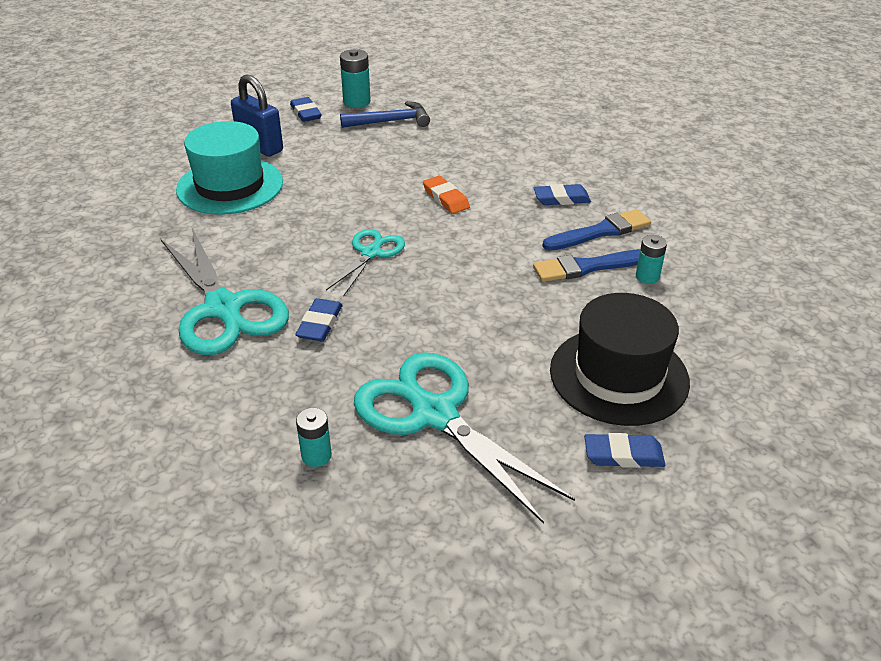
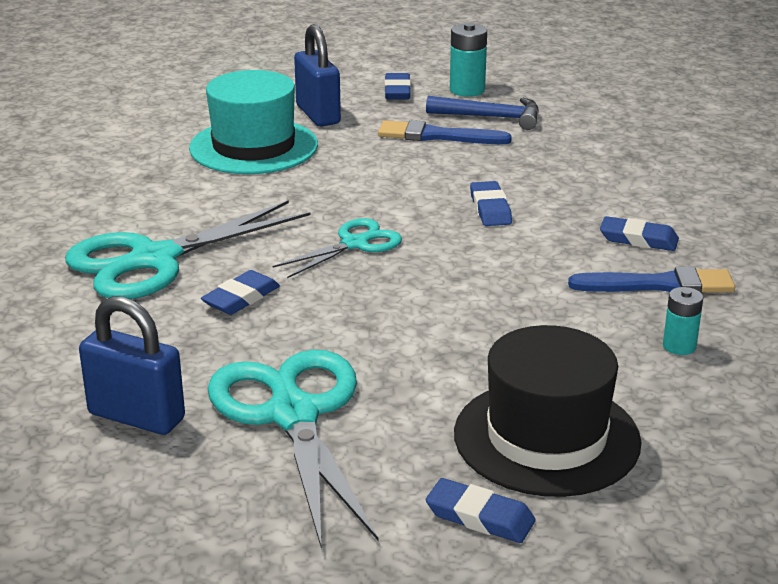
camera: 25 degrees right, 10 degrees down
turquoise scissors [161,229,289,355] -> turquoise scissors turned 60 degrees clockwise [65,200,311,299]
turquoise battery [296,407,332,467] -> blue padlock [79,296,185,435]
orange eraser [423,176,470,214] -> blue eraser [470,181,512,226]
blue brush [533,249,640,282] -> blue brush moved to [378,120,512,144]

